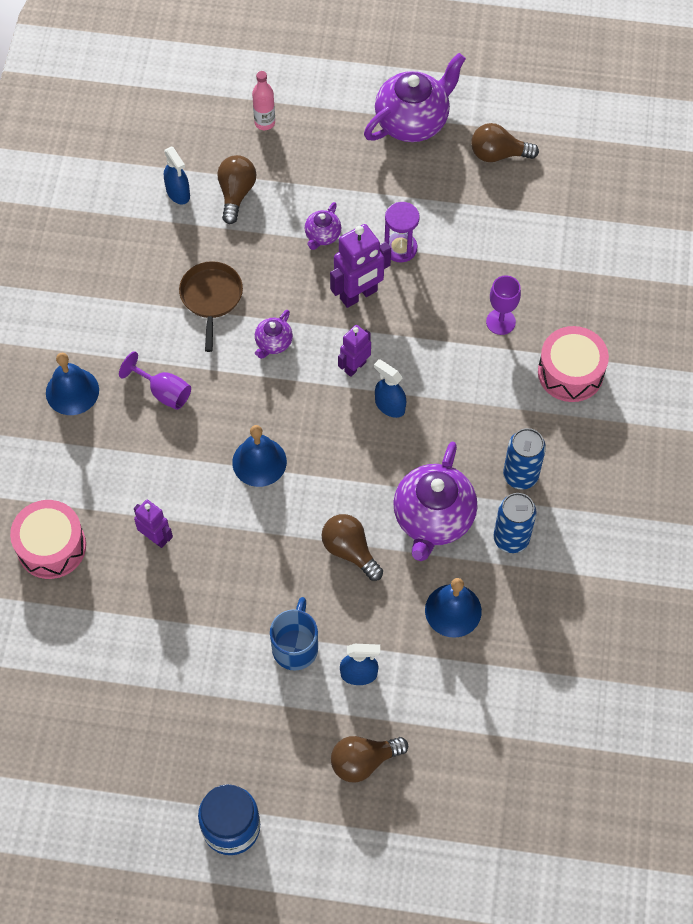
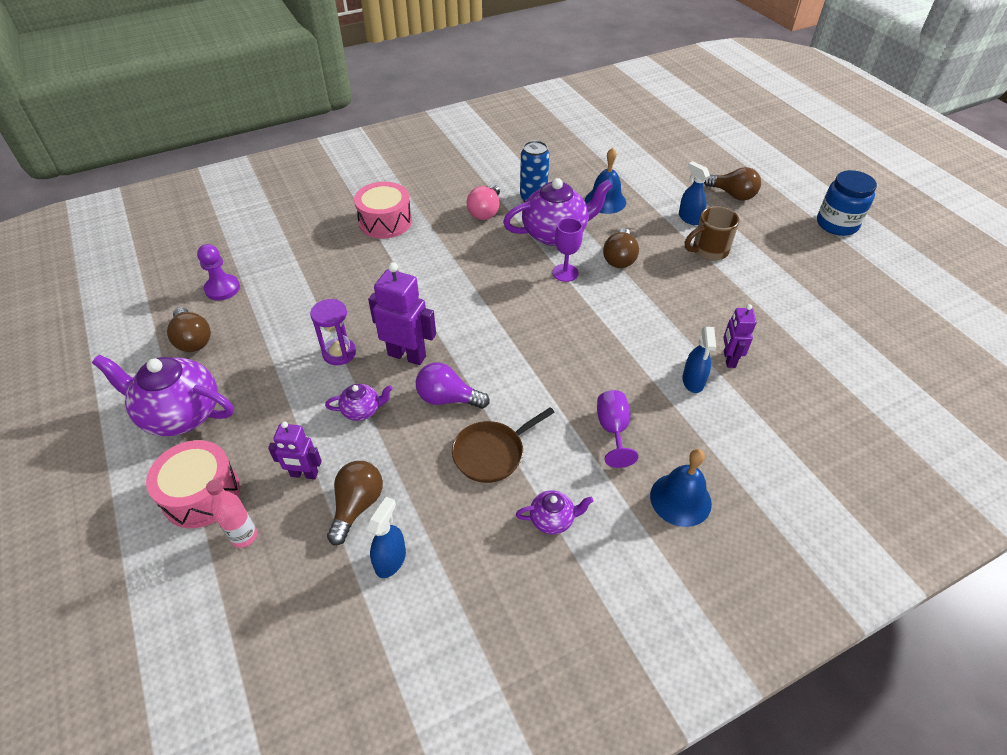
camera: 125 degrees left, 15 degrees down
pink drum [10,500,86,579] -> pink drum moved to [146,440,240,528]
brown light bulb [217,155,256,224] -> brown light bulb turned 135 degrees clockwise [327,461,383,545]
blue bell [232,425,287,487] -> none
purple teapot [255,310,293,359] -> purple teapot moved to [516,490,594,534]
blue mug [270,597,318,671] -> brown mug [685,206,740,261]
purple robot [338,325,371,377] -> purple robot moved to [268,421,322,479]
blue spray bottle [374,359,406,418] -> blue spray bottle moved to [682,327,716,393]
purple goblet [486,276,521,335] -> purple goblet moved to [552,218,583,282]
blue can [503,428,546,489] -> pink light bulb [467,185,500,220]
none -> purple pawn [197,244,240,301]
none -> purple light bulb [416,362,490,409]

